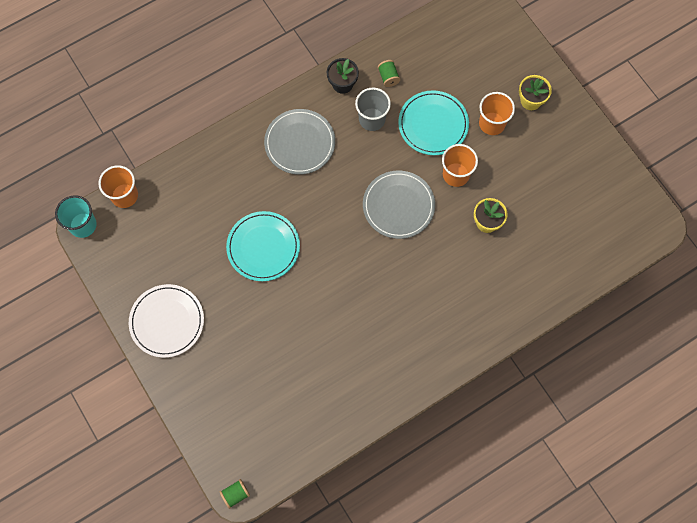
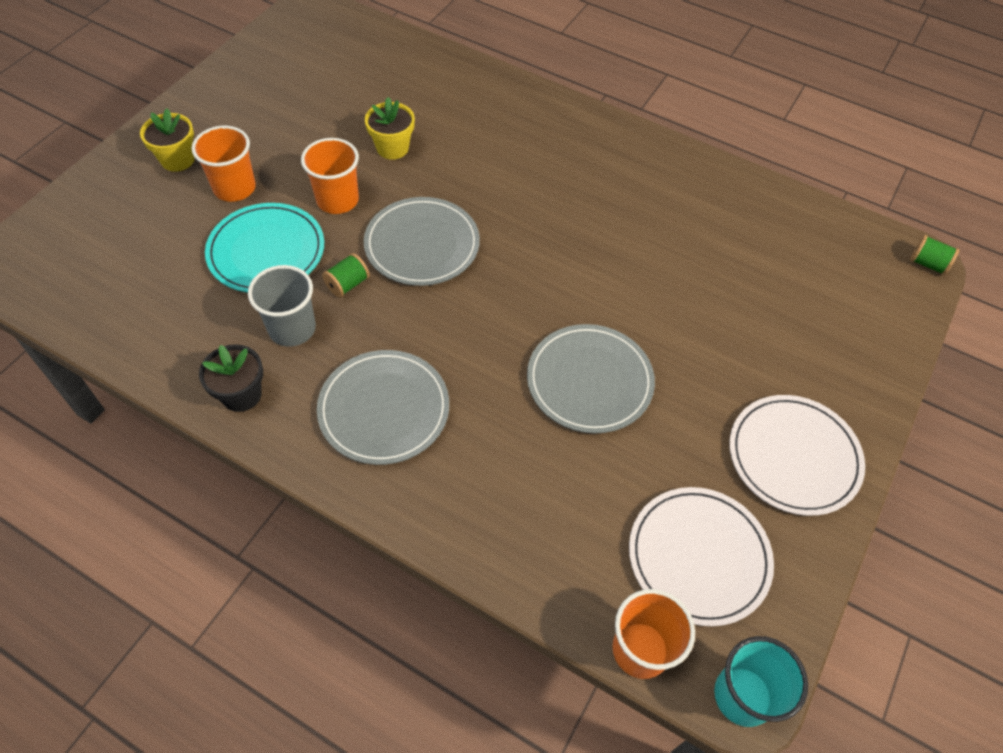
camera: 120 degrees left, 15 degrees down
turquoise plate [226,211,300,281] -> grey plate [527,324,655,434]
green spool [378,60,400,87] -> green spool moved to [322,253,370,298]
none -> white plate [629,487,774,626]

